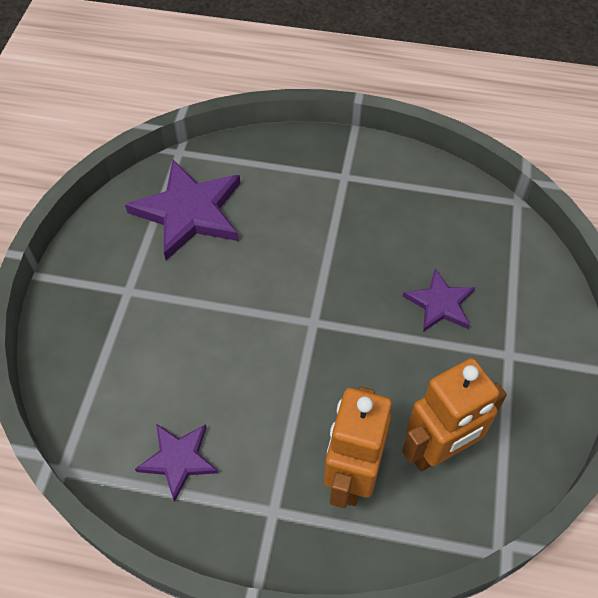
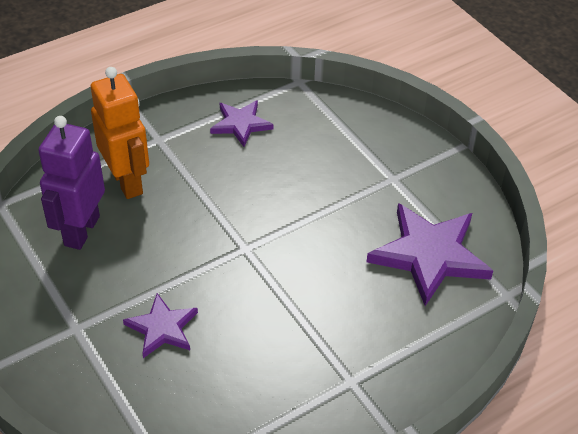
camera: 135 degrees right, 10 degrees down
orange robot [402,358,507,472] -> purple robot [38,116,105,250]

